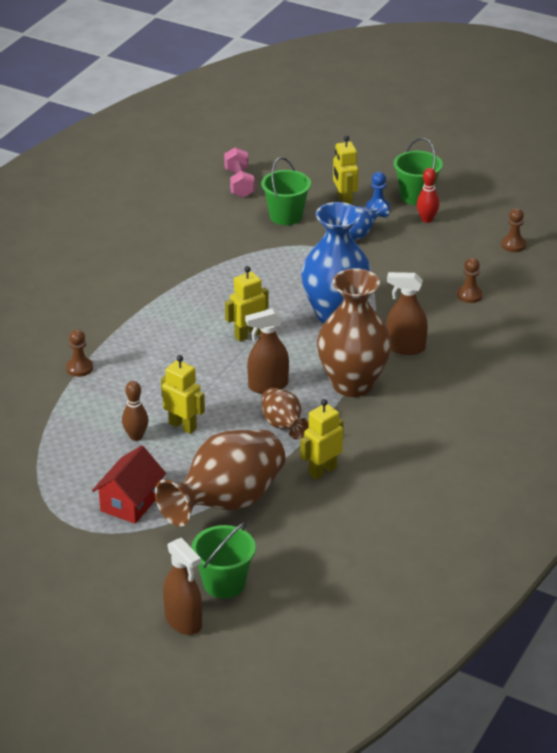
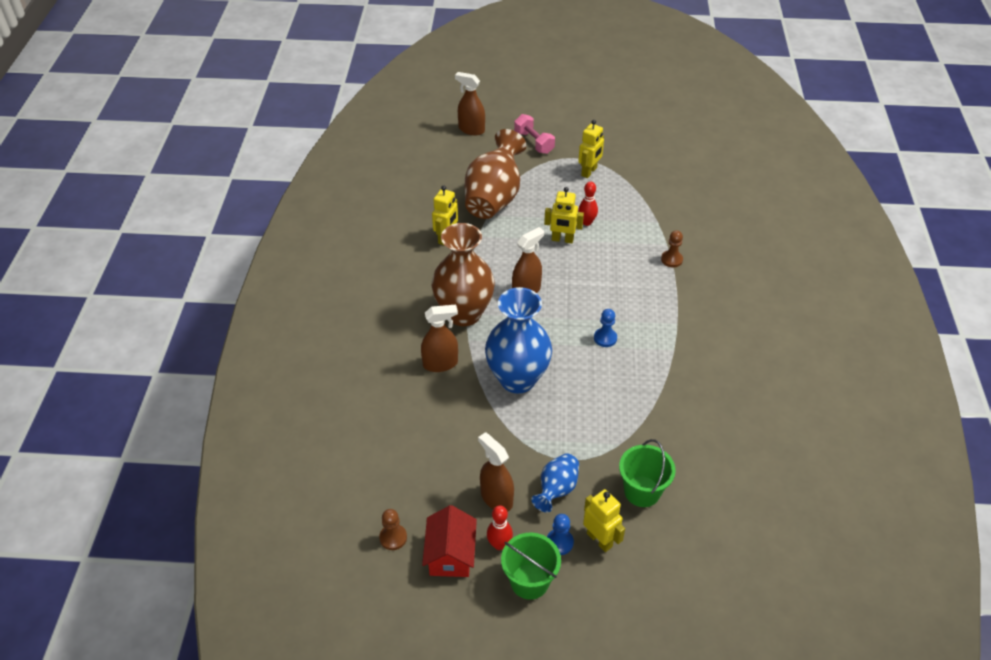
camera: 155 degrees right, 10 degrees up
red house [92,445,166,524] -> red house moved to [422,505,477,577]
brown bowling pin [122,381,148,441] -> red bowling pin [578,182,598,226]
green bucket [191,522,256,599] -> none
pink dumbbell [224,147,255,198] -> pink dumbbell moved to [514,114,555,154]
yellow robot [225,266,269,342] -> yellow robot moved to [578,120,604,178]
brown vase [261,388,310,440] -> none
brown pawn [457,258,483,303] -> none
none -> brown spray bottle [478,432,514,512]
none -> blue pawn [594,309,617,347]

